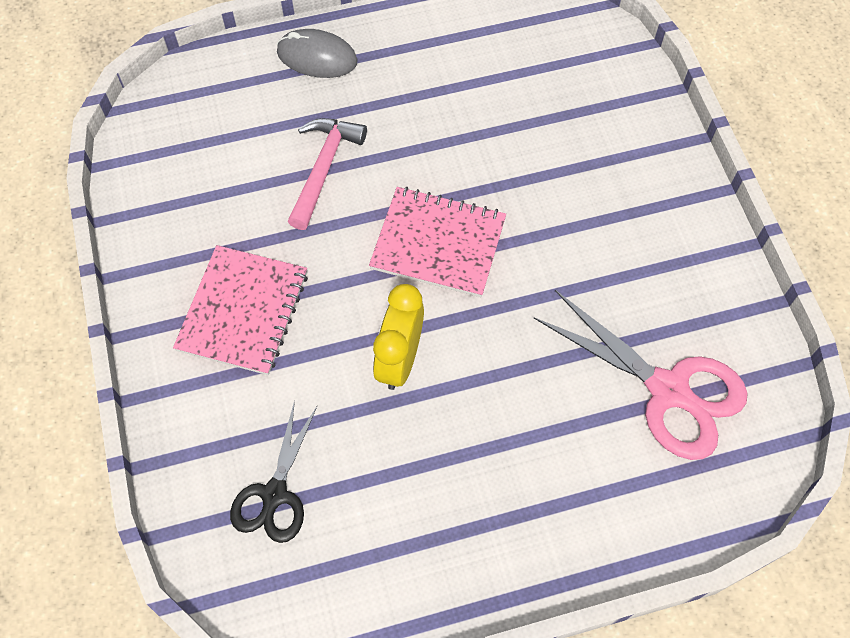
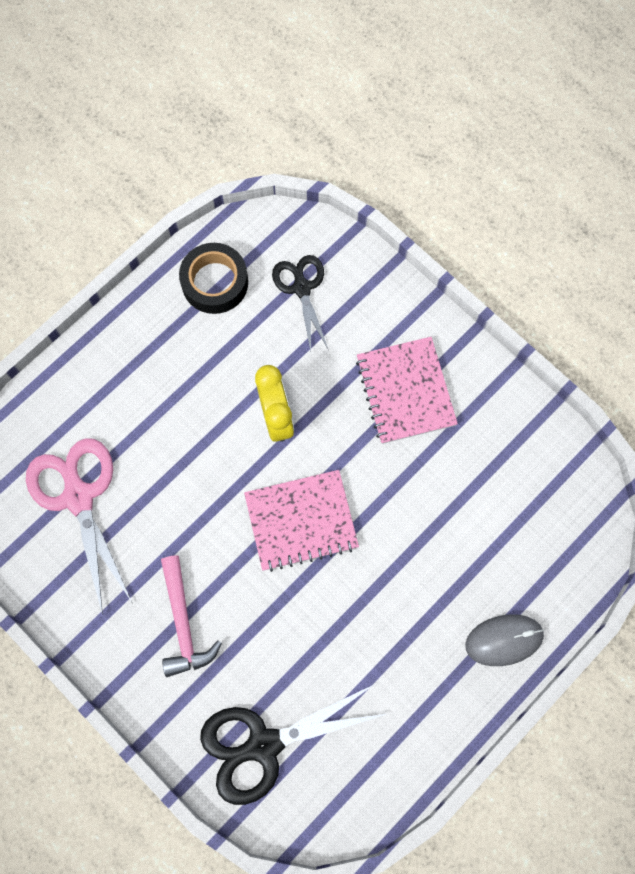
camera: 150 degrees right, 10 degrees up
pink hammer [288,118,367,230] -> pink hammer moved to [161,555,222,677]
pink scissors [534,290,748,460] -> pink scissors turned 60 degrees clockwise [26,438,132,615]
none -> black tape [179,243,248,314]
none -> black scissors [200,684,386,805]

